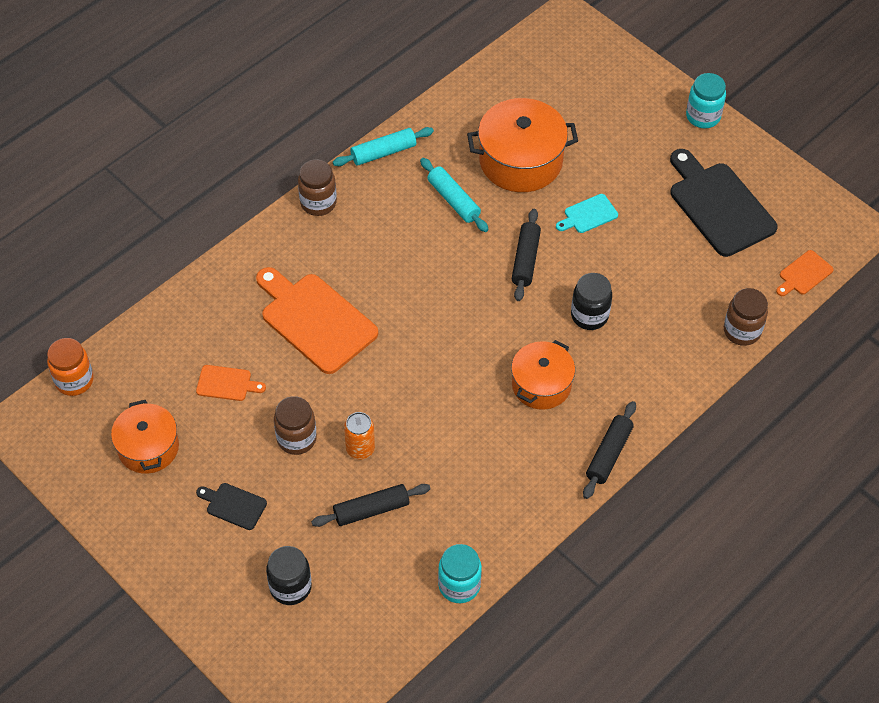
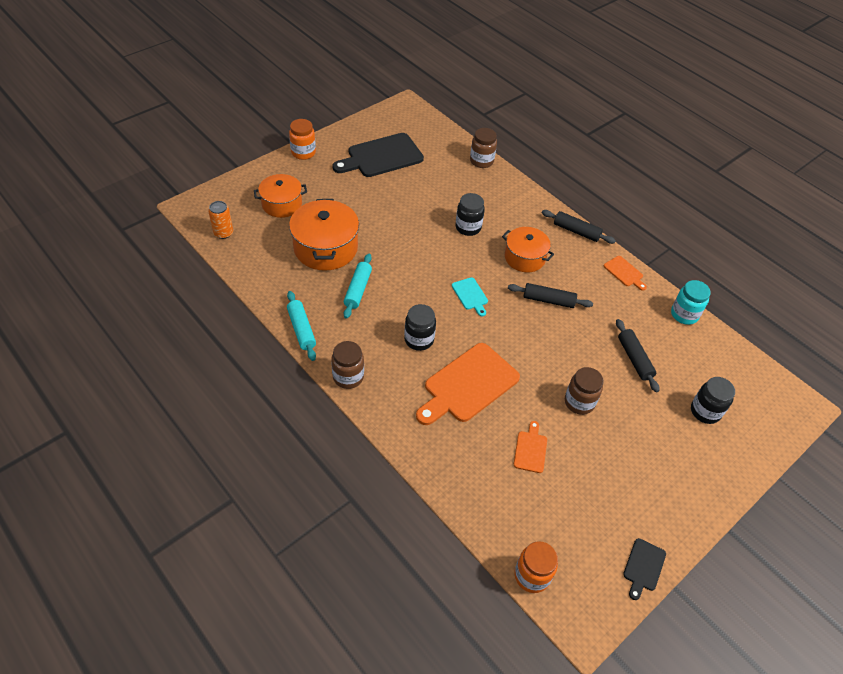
camera: 90 degrees left, 5 degrees down
orange pot [111,400,179,474] -> orange pot moved to [254,174,307,218]
black cutting board [196,483,267,530] -> black cutting board moved to [623,538,666,600]
orange can [344,412,375,460] -> orange can moved to [208,201,233,239]
turquoise rolling pin [420,158,489,232] -> turquoise rolling pin turned 45 degrees counterclockwise [344,254,372,319]
black rolling pin [512,209,541,301] -> black rolling pin moved to [508,283,593,308]
turquoise cutting board [556,194,618,233] -> turquoise cutting board moved to [452,277,488,317]
turquoise jar [686,73,726,128] -> orange jar [289,119,316,160]
orange cutting board [776,250,834,296] -> orange cutting board moved to [604,256,647,291]
none -> black jar [404,304,436,351]

